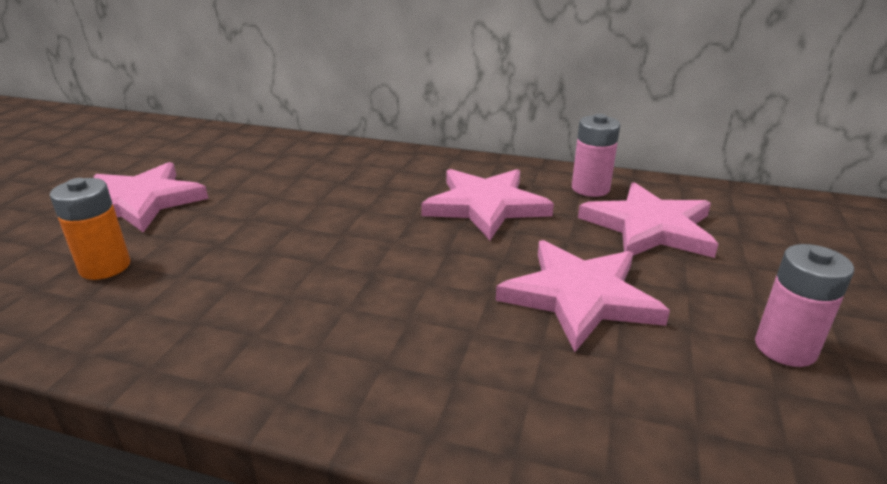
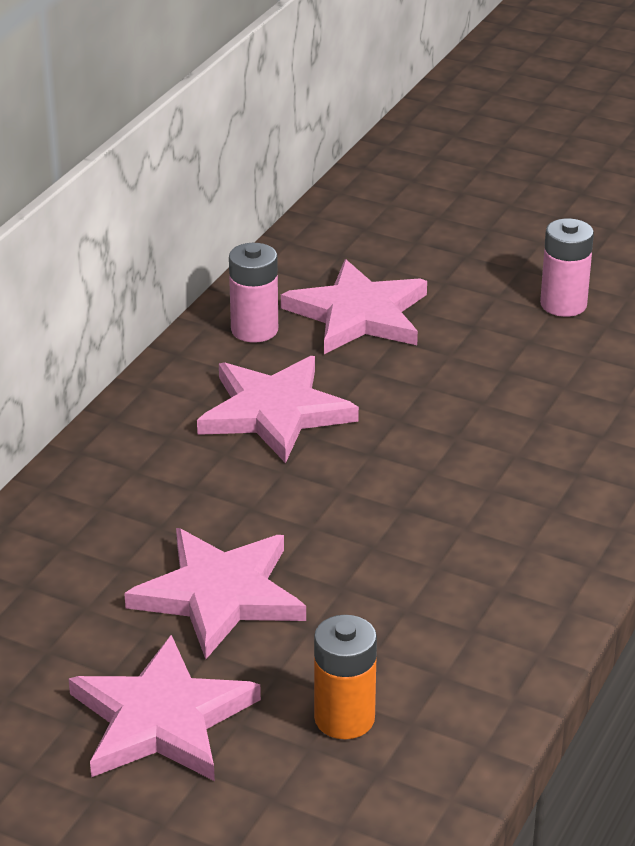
camera: 80 degrees left, 5 degrees up
pink star [496,240,670,352] -> pink star moved to [124,528,306,659]

